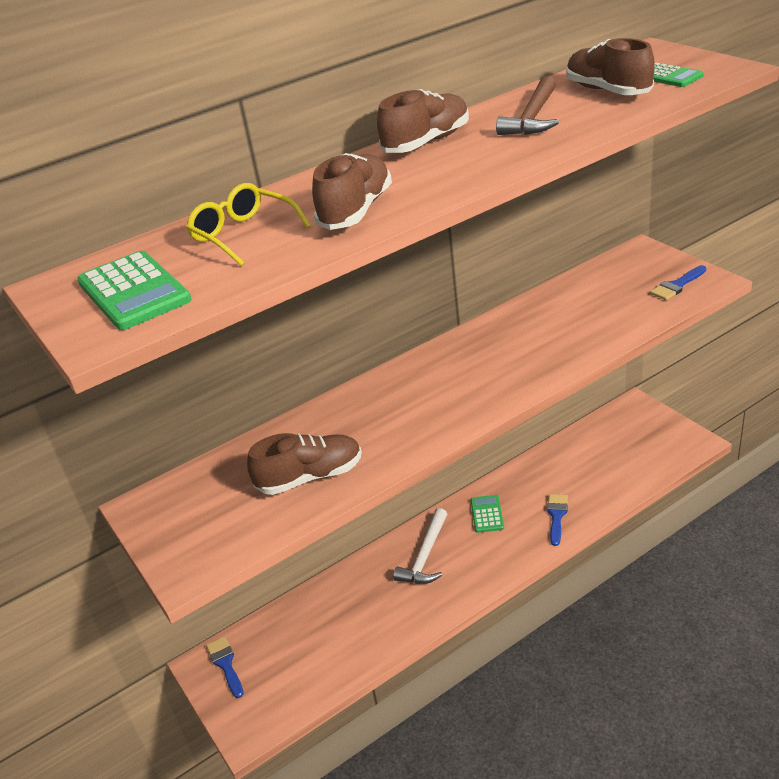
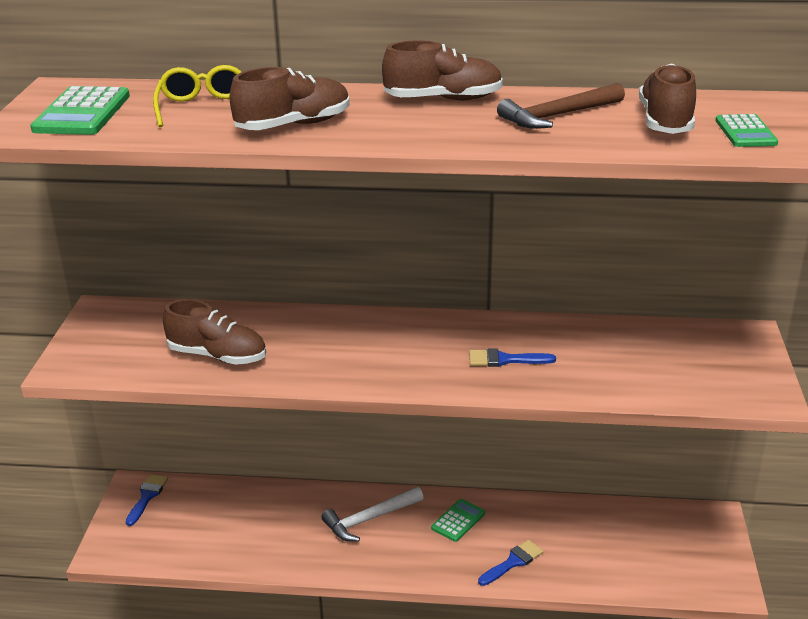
camera: 35 degrees right, 5 degrees down
blue brush [650,265,706,300] -> blue brush moved to [469,348,556,367]

